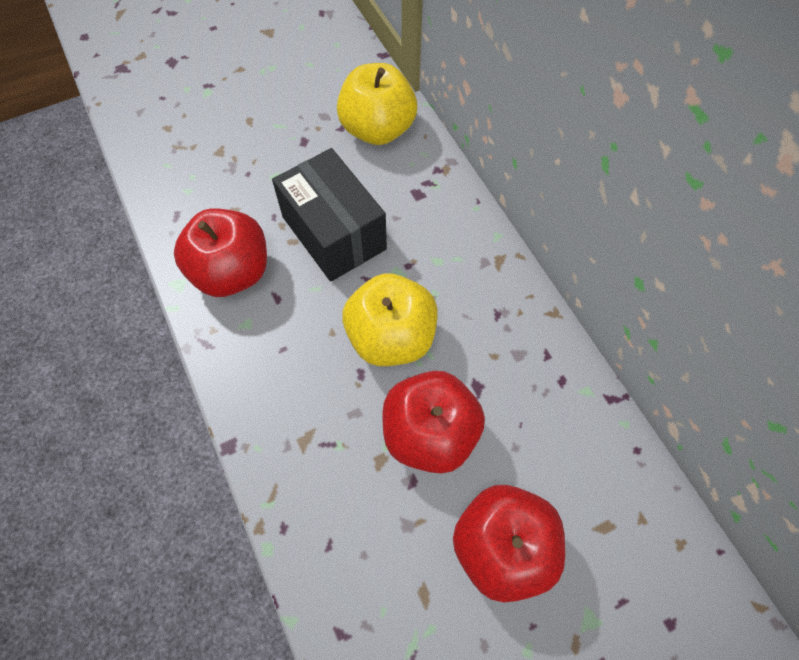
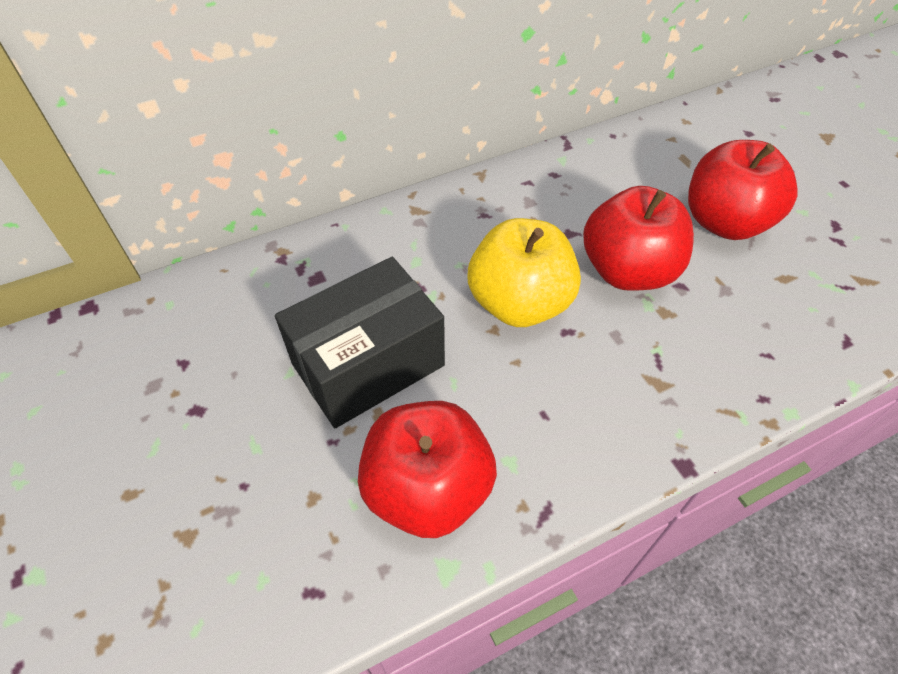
camera: 90 degrees left, 10 degrees down
yellow apple [337,63,417,145] -> none

